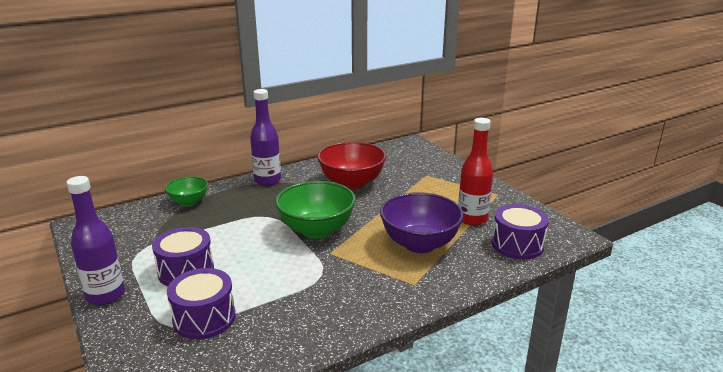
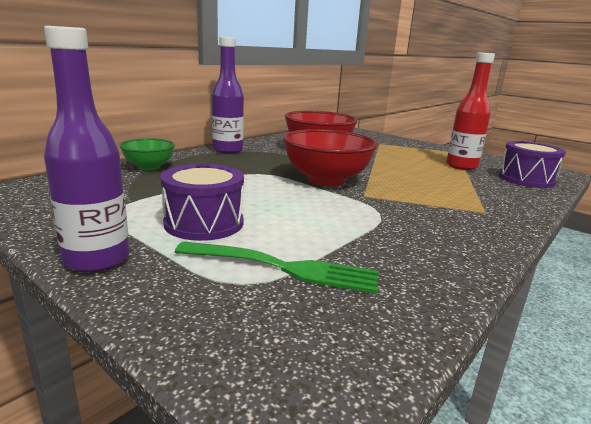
camera: 20 degrees left, 5 degrees down
purple drum [167,268,235,339] -> green fork [175,242,379,294]
green bowl [275,181,356,239] -> red bowl [283,129,378,186]
purple bowl [380,192,464,253] -> none

